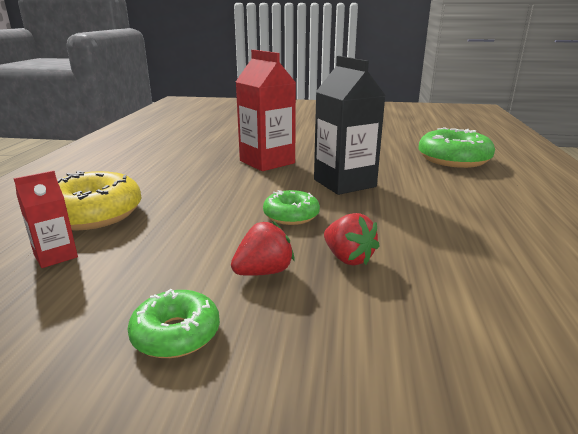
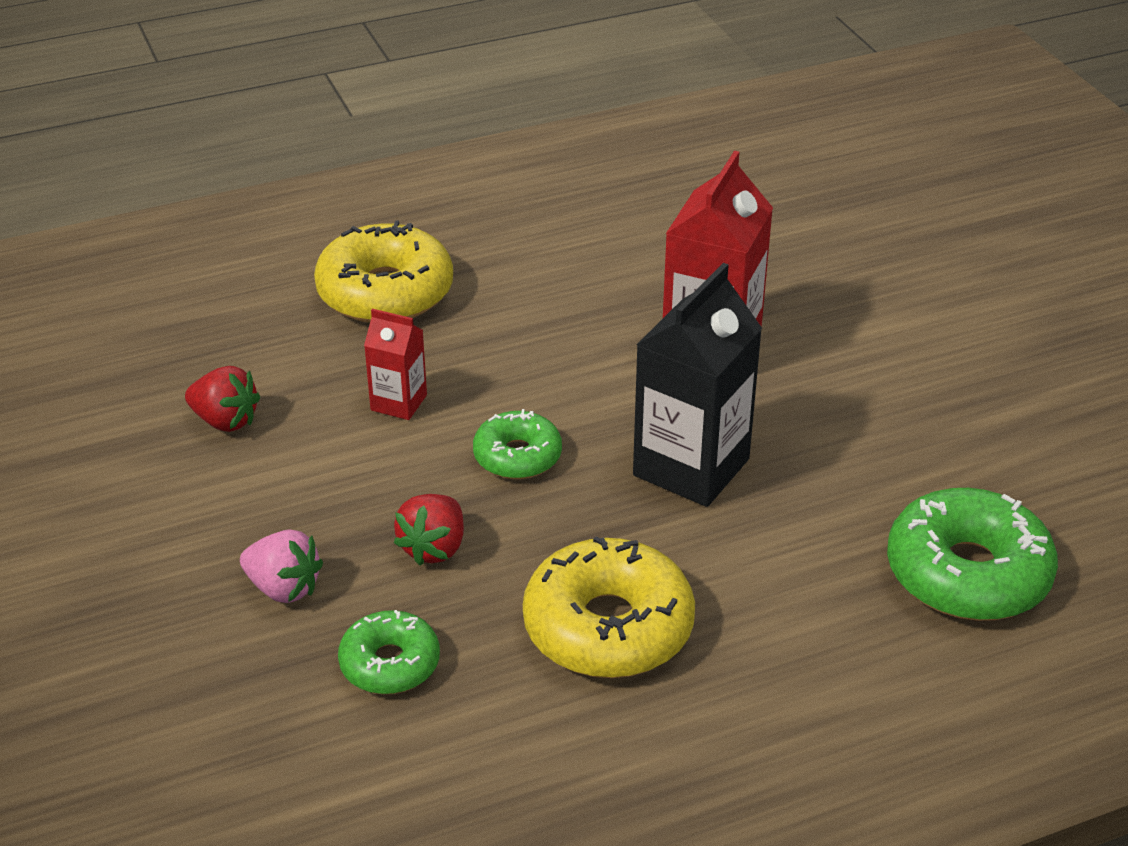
camera: 60 degrees right, 15 degrees up
red carton [14,170,78,268] -> red carton moved to [364,309,427,420]
green donut [127,289,220,358] -> green donut moved to [338,610,440,694]
red strawberry [231,221,294,276] -> red strawberry moved to [185,366,260,432]
none -> pink strawberry [240,529,323,603]
none -> yellow donut [523,536,695,678]

